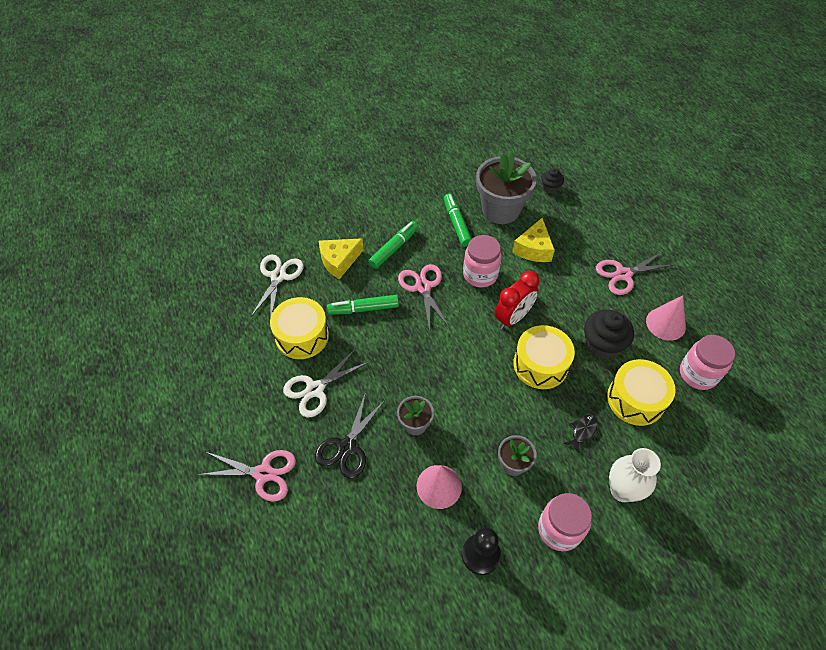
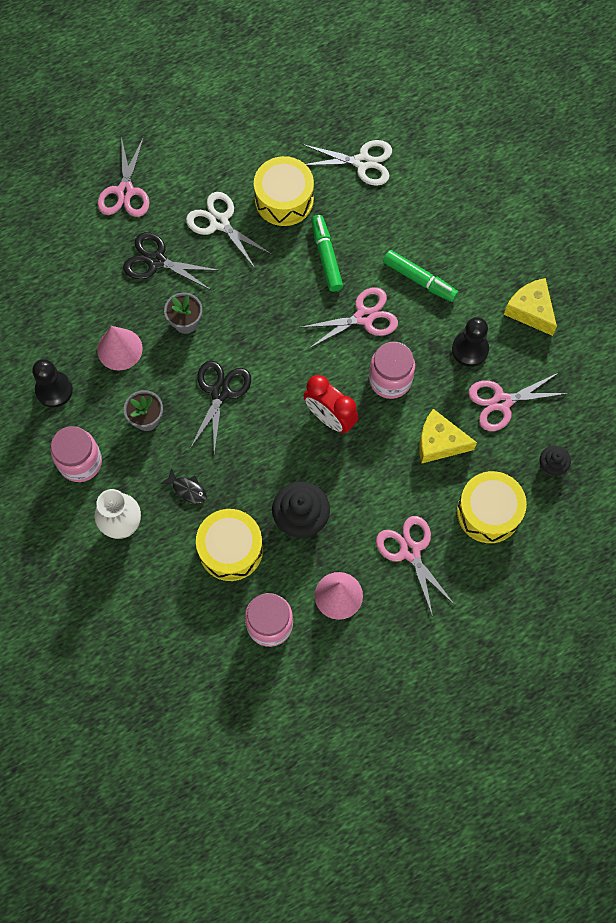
camera: 85 degrees right, 15 degrees up
yellow cheese [319,238,363,279] -> yellow cheese moved to [504,278,557,336]
green marker [444,193,472,247] -> black pawn [452,317,489,367]
grey flower pot [476,151,537,224] -> pink scissors [468,372,569,431]
yellow drum [513,325,575,389] -> yellow drum moved to [457,471,527,543]
none -> black scissors [190,361,251,453]

